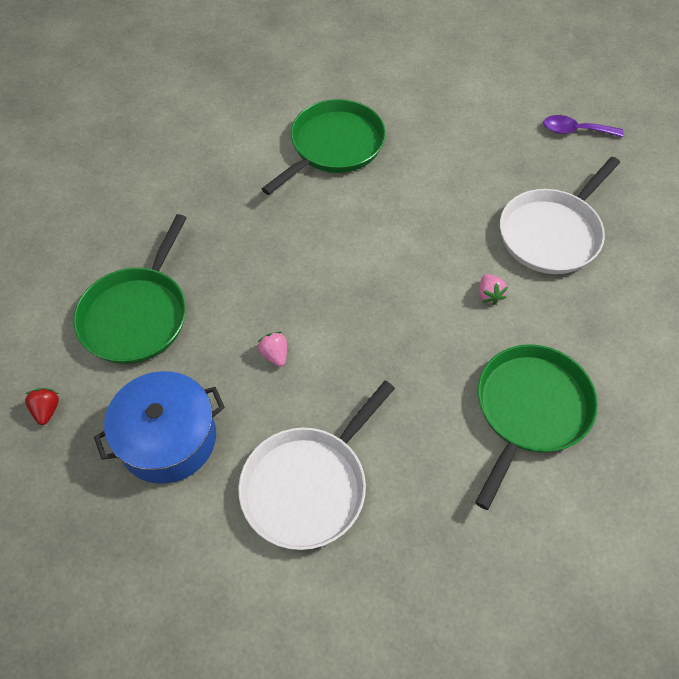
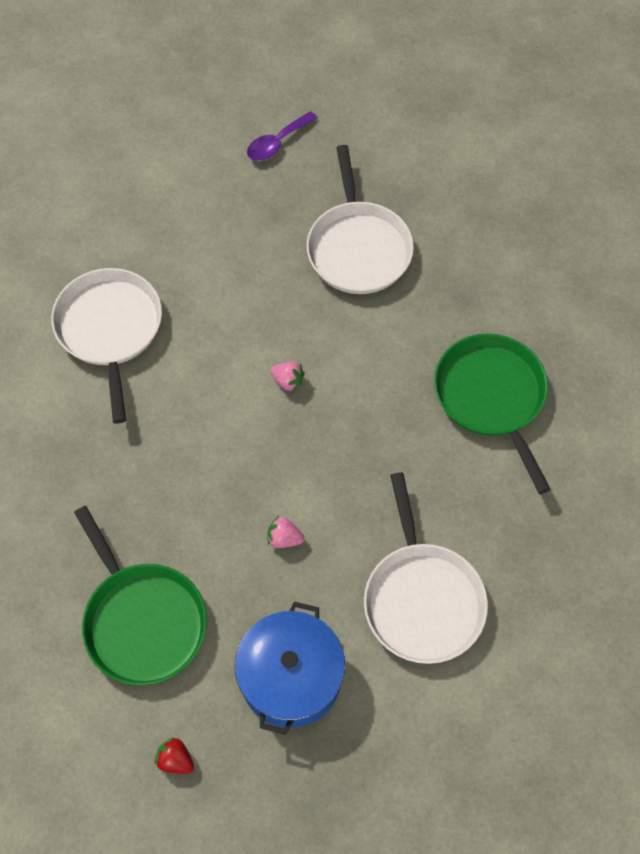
camera: 50 degrees left, 5 degrees up
green pan [262,99,386,195] -> white pan [51,268,162,424]
pink strawberry [479,274,508,305] -> pink strawberry moved to [270,362,305,392]

